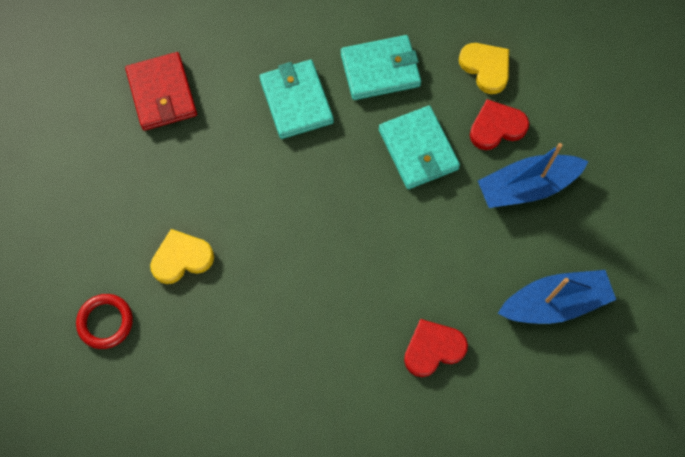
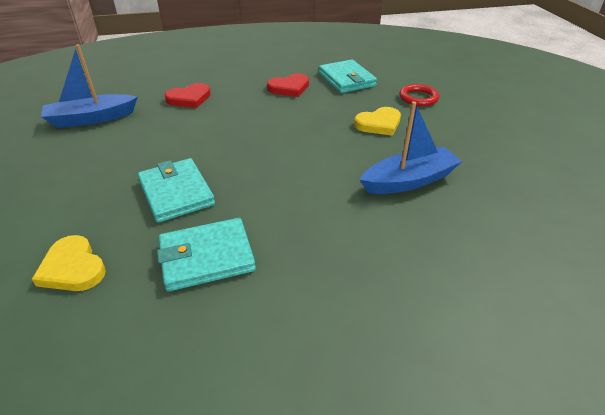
camera: 175 degrees right, 30 degrees down
red wallet [125,52,197,131] -> none
turquoise wallet [259,60,334,139] -> turquoise wallet moved to [319,60,377,93]
red heart [470,99,529,150] -> red heart moved to [267,73,309,97]
blue boat [478,143,588,208] -> blue boat moved to [360,101,462,194]

